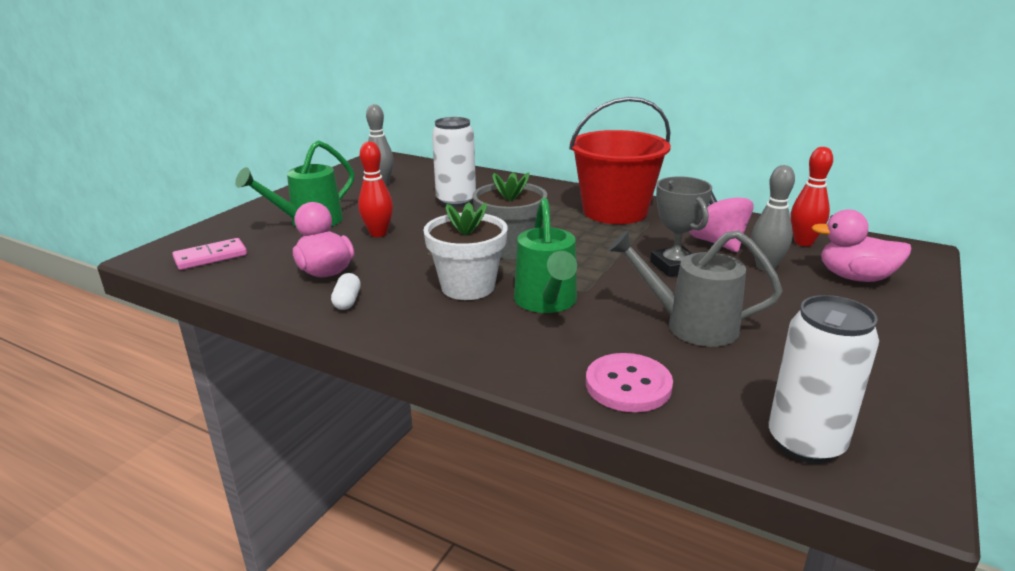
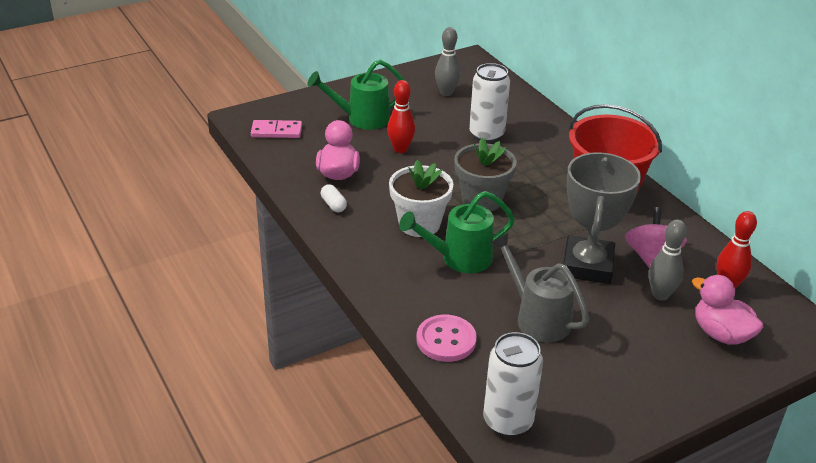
camera: 30 degrees right, 10 degrees up
white capsule [331,273,361,310] -> white capsule turned 60 degrees counterclockwise [321,184,347,213]
green watering can [514,198,577,313] -> green watering can turned 45 degrees clockwise [399,191,515,273]
grey trophy [650,177,712,277] -> grey trophy [563,152,641,284], size x1.54

